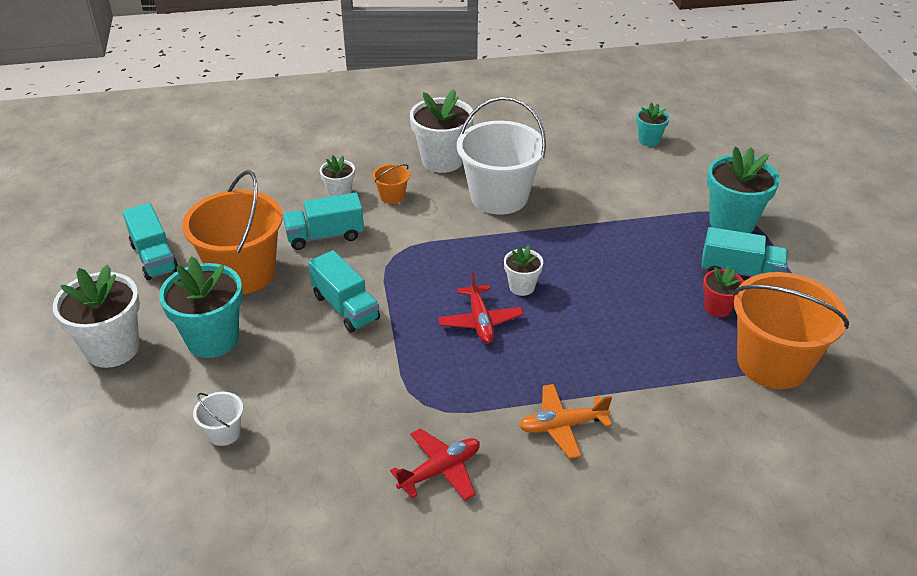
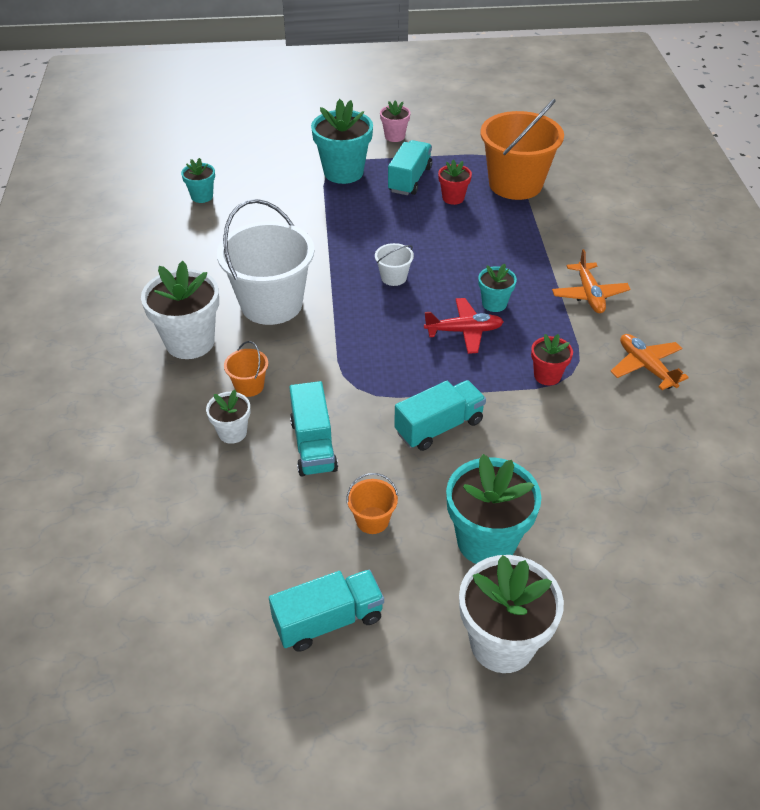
camera: 85 degrees left, 5 degrees up
orange bucket [182,170,282,294] -> orange bucket [346,473,398,534], size x0.43
white bucket [193,392,243,446] -> white bucket moved to [375,243,414,286]
red plane [390,428,480,501] -> orange plane [610,334,689,390]
white flower pot [504,245,543,296] -> none
none -> pink flower pot [380,100,411,142]
none -> turquoise flower pot [478,264,517,312]
none -> red flower pot [531,334,573,385]

